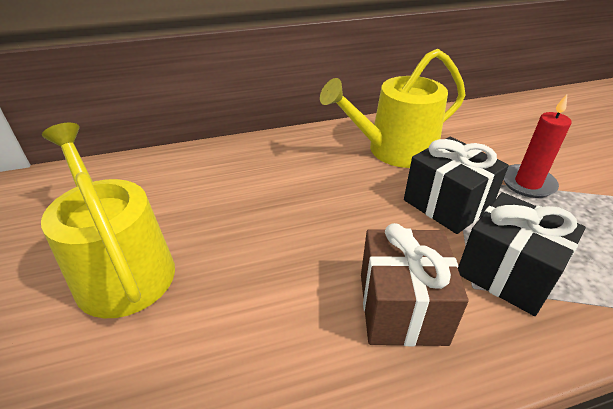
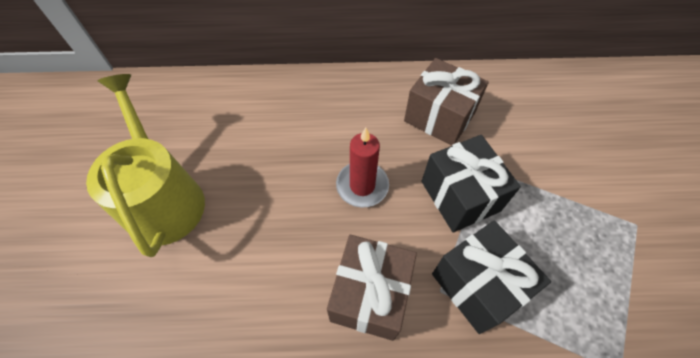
camera: 15 degrees right, 20 degrees up
yellow watering can [320,49,465,168] -> brown gift [404,58,489,146]
red candle [503,94,572,198] -> red candle moved to [336,128,389,207]

